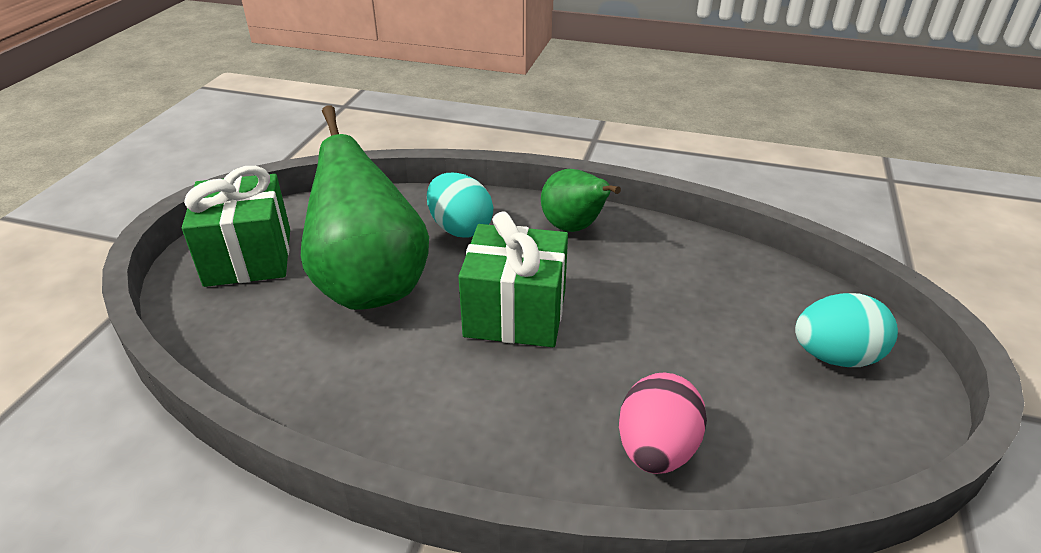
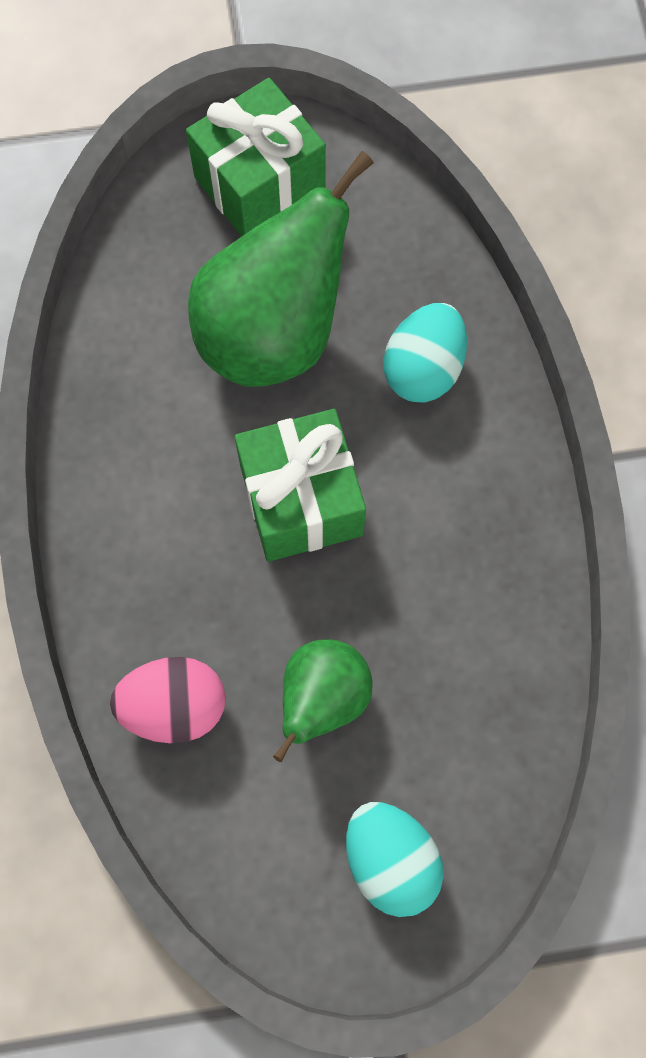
camera: 65 degrees right, 35 degrees up
green pear [541,169,621,232] -> green pear moved to [273,639,373,762]

